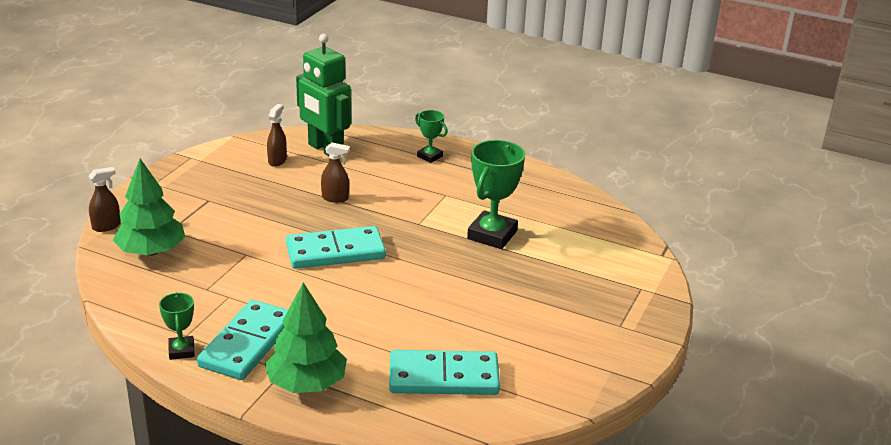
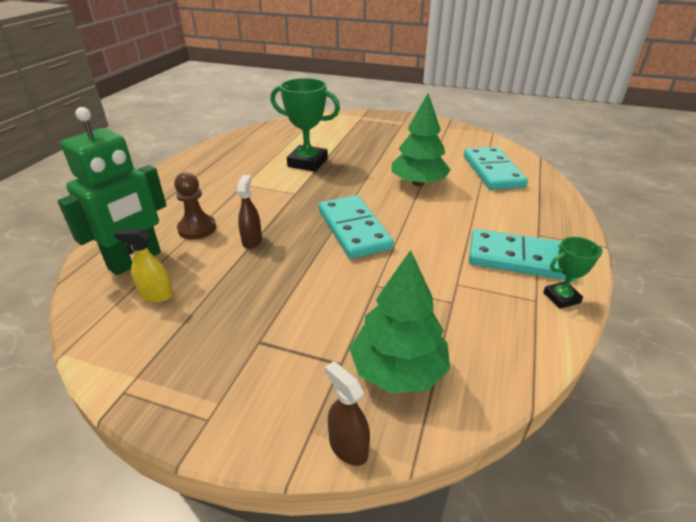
camera: 95 degrees left, 5 degrees up
green tree [265,282,347,393] -> green tree moved to [391,93,451,186]
brown spray bottle [267,104,287,167] -> yellow spray bottle [114,229,173,302]
green trophy [415,110,448,163] -> none
none -> brown pawn [174,172,216,240]

